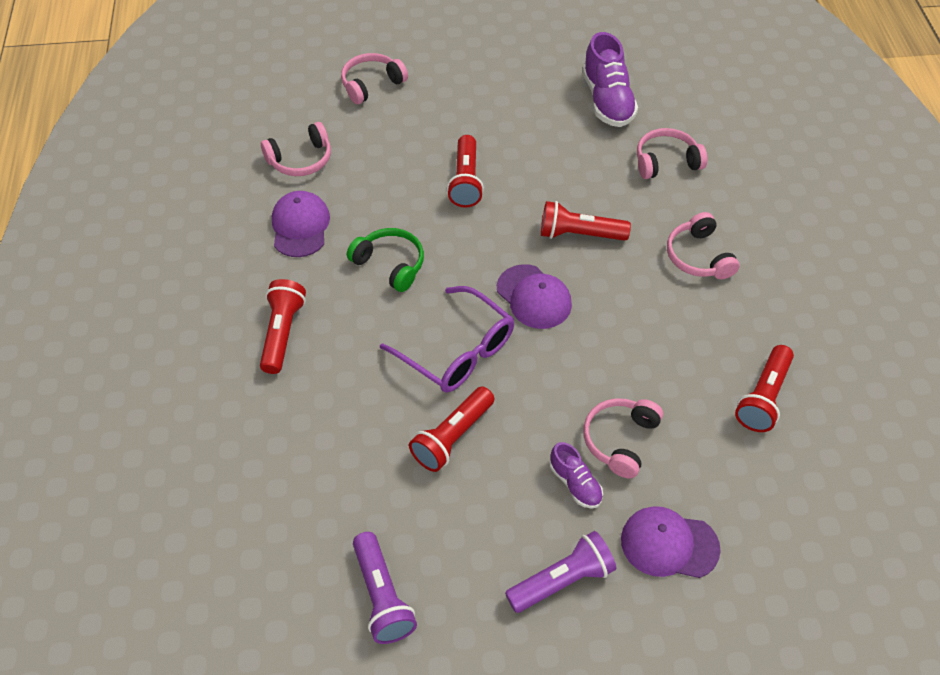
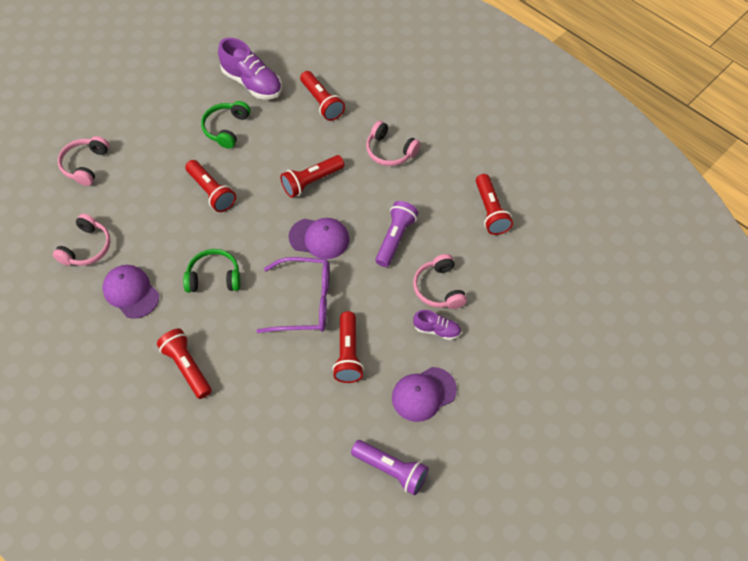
camera: 40 degrees left, 5 degrees up
purple flashlight [505,531,616,613] -> purple flashlight moved to [375,201,419,267]
purple cap [621,506,721,578] -> purple cap moved to [392,367,457,422]
pink headphones [637,128,707,179] -> red flashlight [300,71,345,121]
none -> green headphones [201,101,251,149]

